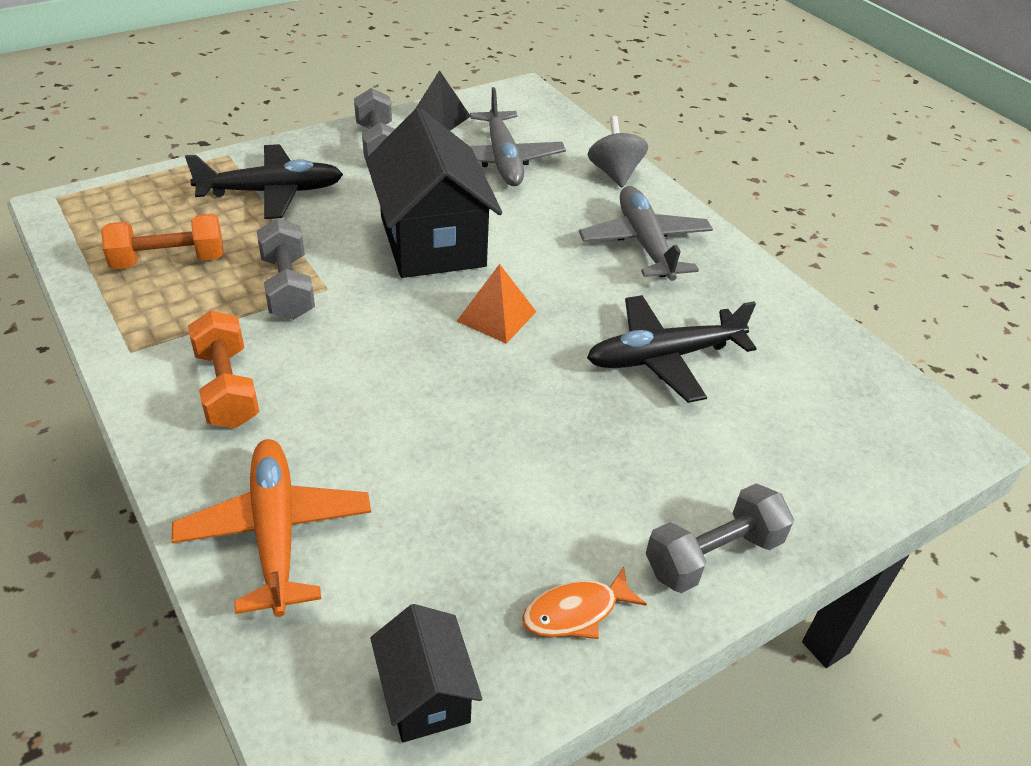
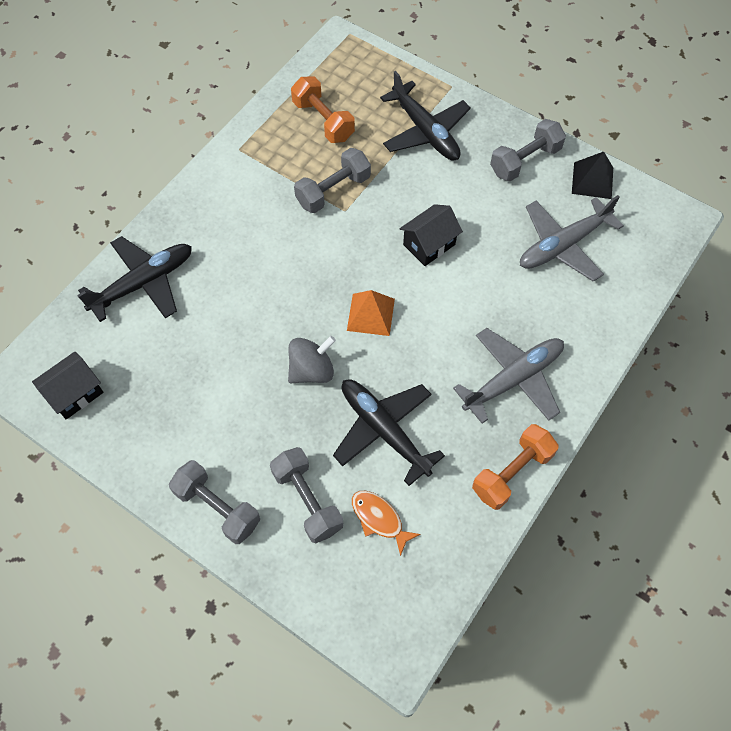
camera: 70 degrees right, 20 degrees up
orange plane [172,439,371,617] -> black plane [77,236,192,322]
orange dumbbell [188,310,259,428] -> orange dumbbell moved to [472,424,558,510]
black house [366,108,502,278] -> black house [400,204,463,266], size x0.51
orange fish [522,567,647,639] -> orange fish moved to [352,491,421,556]
grey spinning top [588,116,648,188] -> grey spinning top moved to [288,336,336,384]
none -> grey dumbbell [270,447,343,544]

